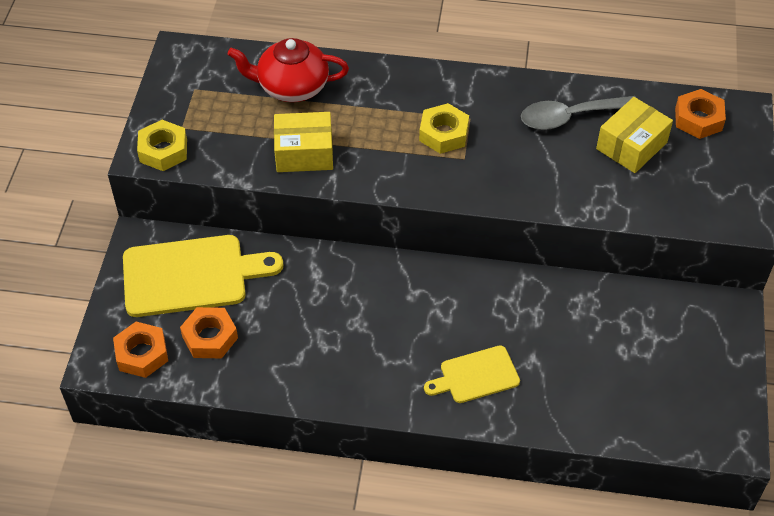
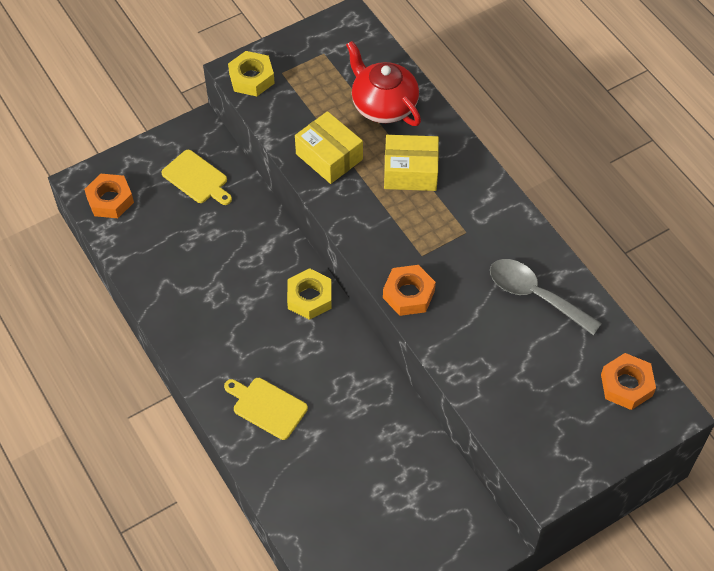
camera: 50 degrees right, 5 degrees up
yellow cutting board [123,235,284,317] -> yellow cutting board [161,150,232,205], size x0.56
orange nut [180,307,238,358] -> orange nut moved to [383,265,436,316]
yellow nut [419,103,469,154] -> yellow nut moved to [287,268,332,320]
yellow box [596,97,673,173] -> yellow box moved to [384,135,439,191]

